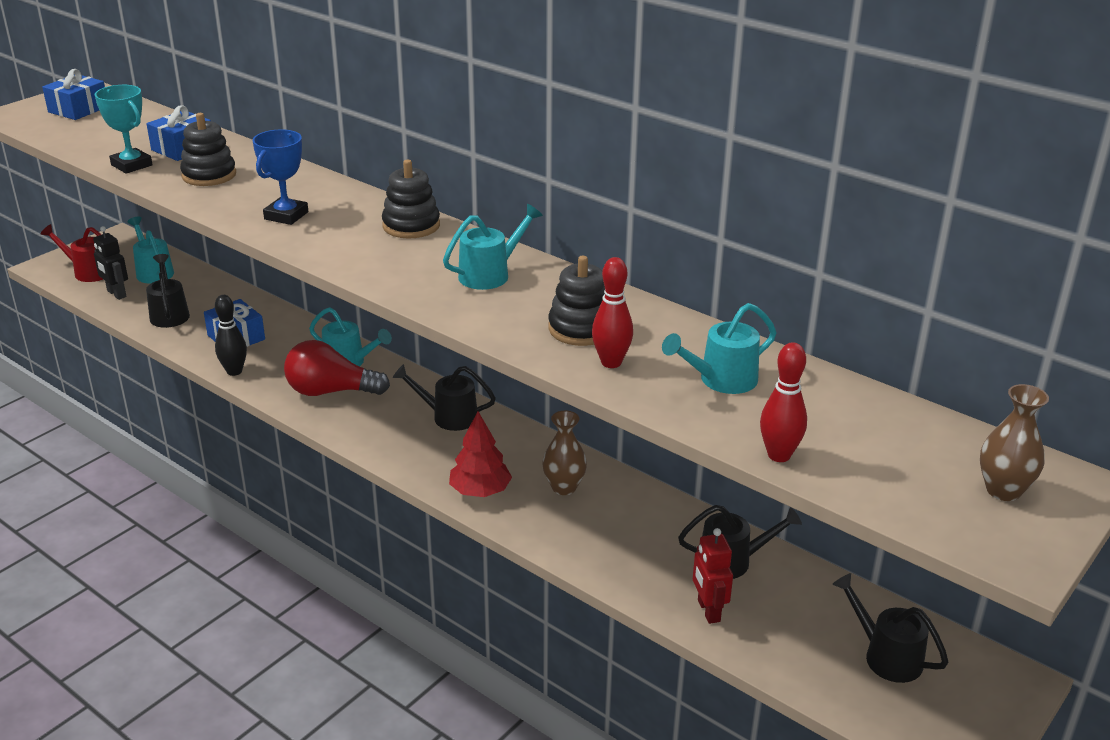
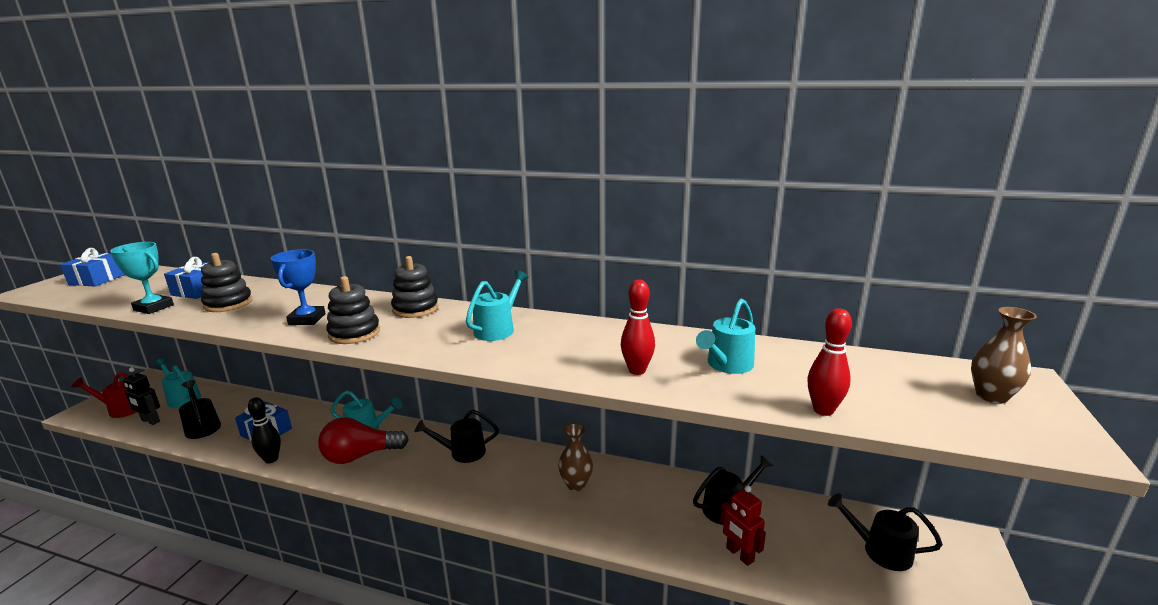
camera: 20 degrees left, 10 degrees down
red tree [449,412,512,497] -> none
black stacking toy [548,256,605,346] -> black stacking toy moved to [326,276,380,344]

